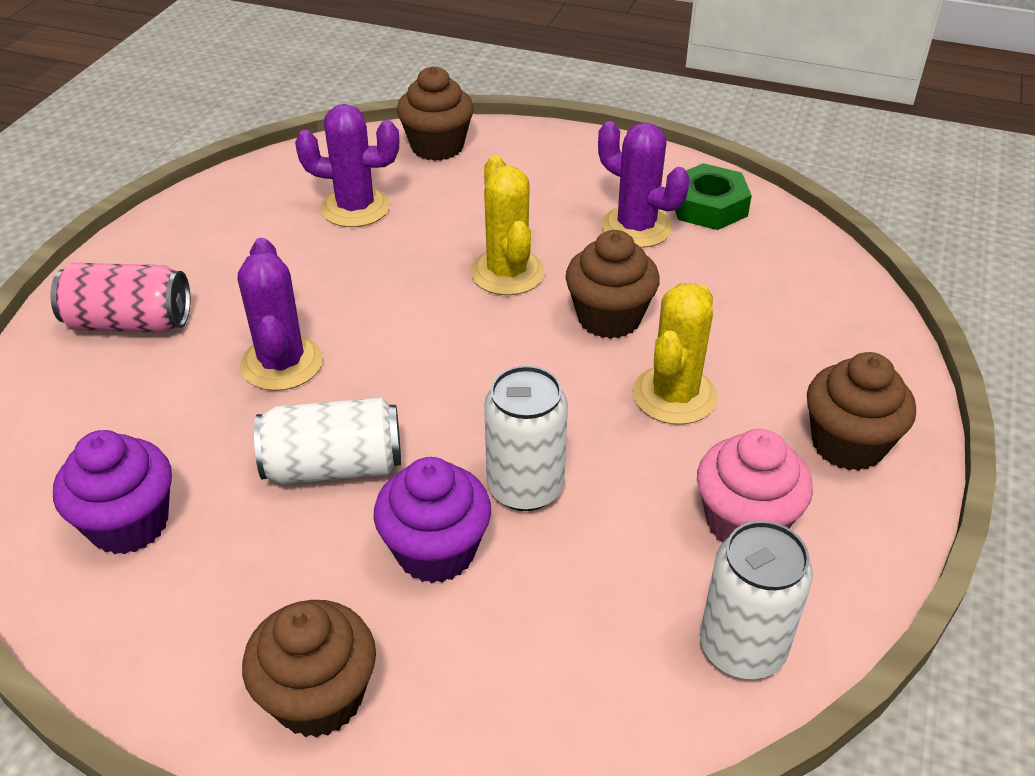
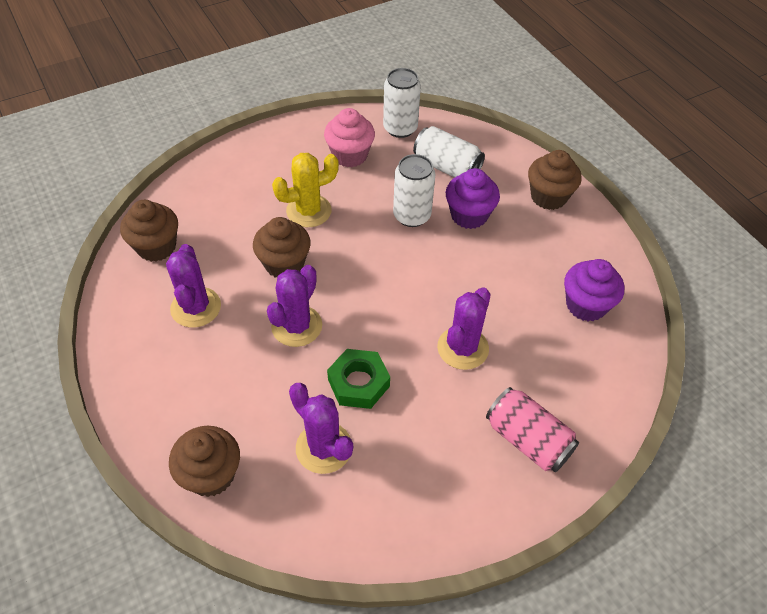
camera: 140 degrees left, 10 degrees up
white can [254,398,401,484] -> white can moved to [413,126,485,178]
yellow cactus [470,156,545,295] -> purple cactus [267,265,322,347]
green nut [675,163,752,230] -> green nut moved to [327,349,390,409]
brown cupcake [807,352,916,471] -> brown cupcake moved to [120,200,178,262]

